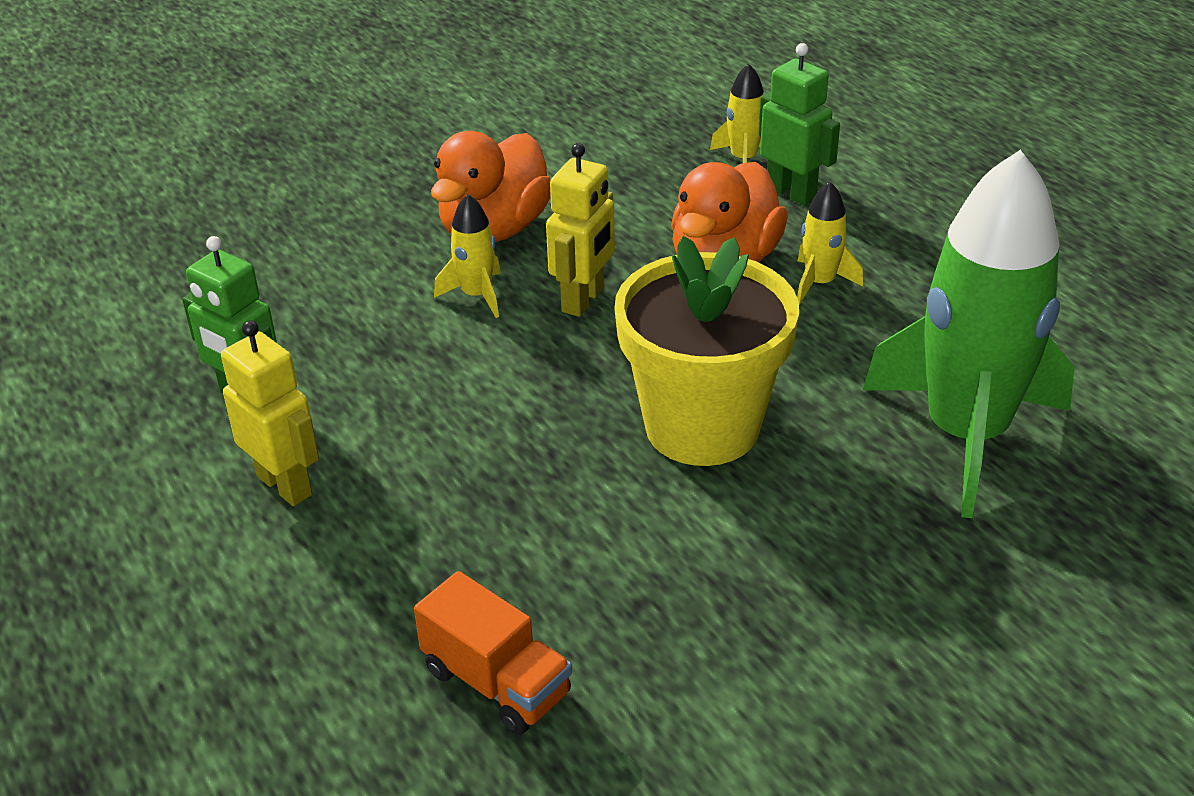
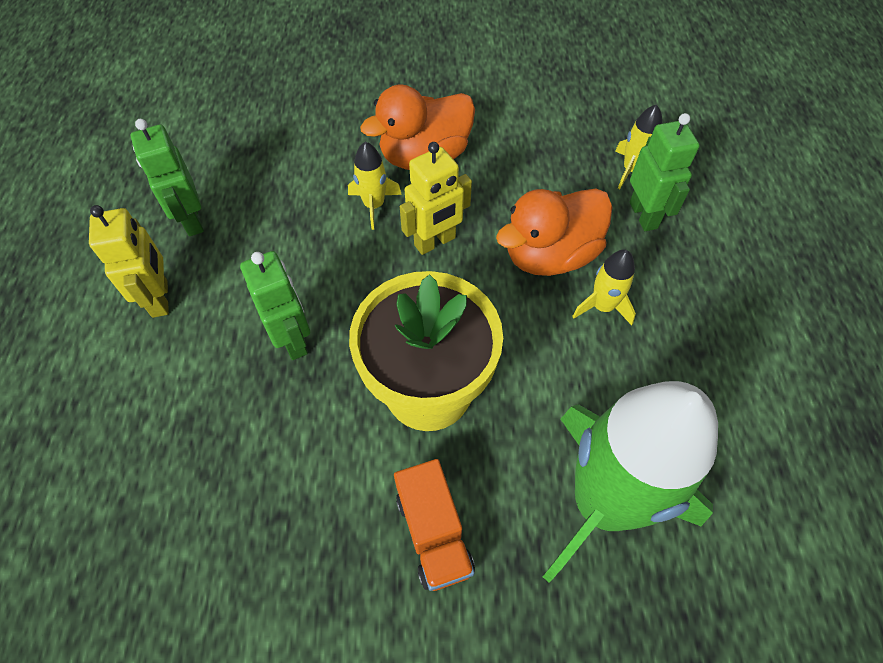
camera: 30 degrees right, 20 degrees up
orange truck [414,571,572,735] -> orange truck moved to [394,459,475,591]
none -> green robot [240,251,310,360]

